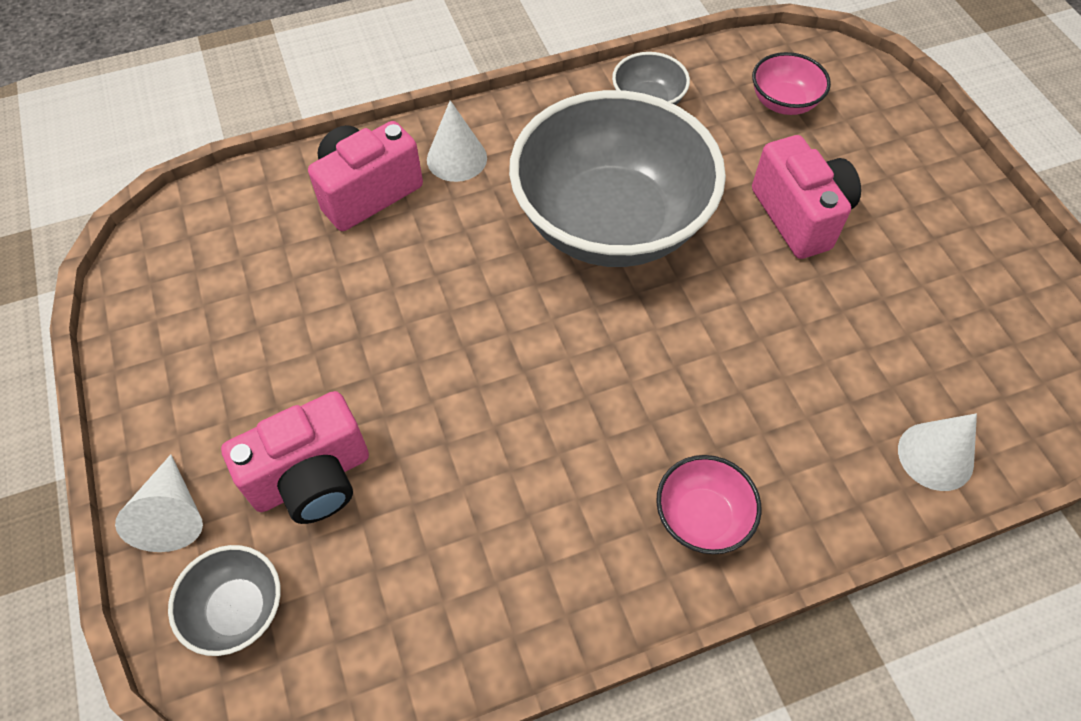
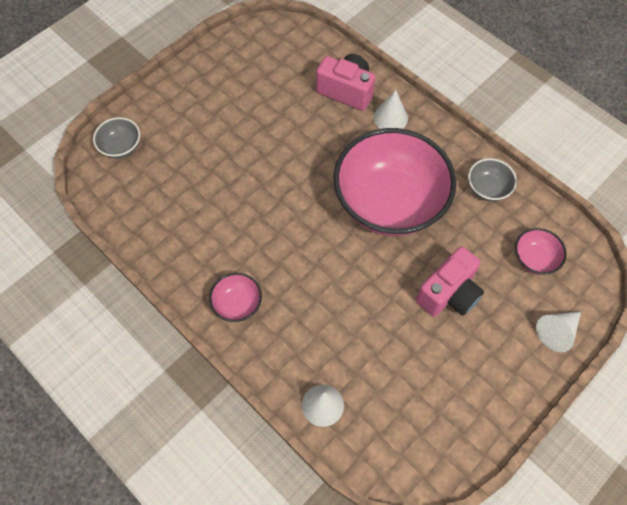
camera: 65 degrees right, 5 degrees up
white cone [115,454,203,552] -> white cone moved to [536,311,581,352]
pink camera [221,391,369,524] -> none
grey bowl [509,90,726,267] -> pink bowl [333,128,457,236]

